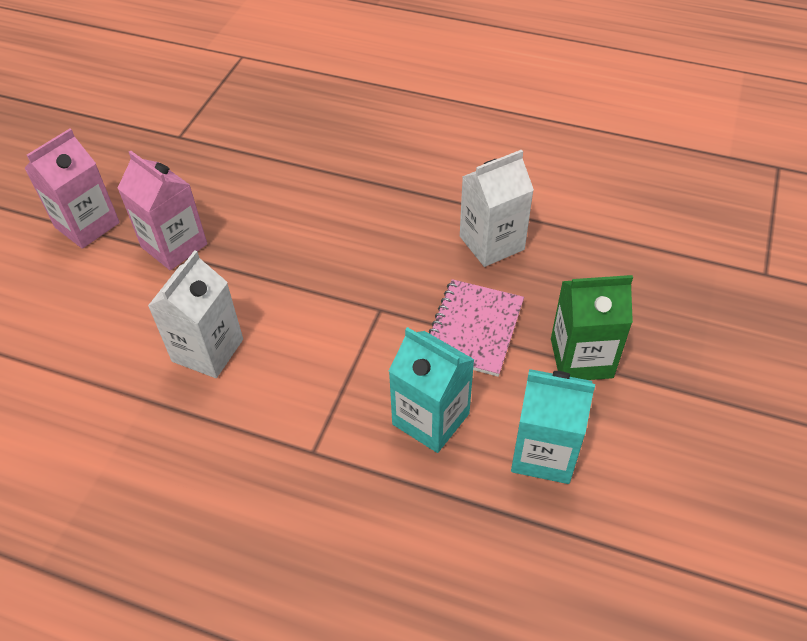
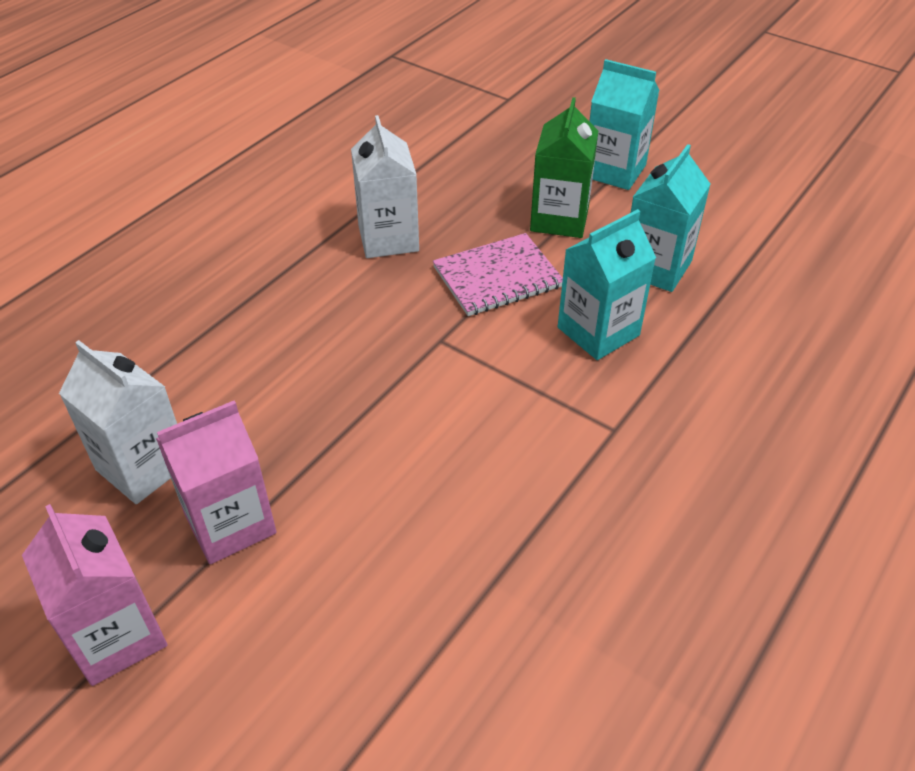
camera: 75 degrees left, 5 degrees down
white carton [148,250,243,378] -> white carton moved to [59,340,177,504]
pink notebook [429,279,524,377] -> pink notebook turned 60 degrees counterclockwise [433,233,563,316]
none -> turquoise carton [589,59,659,190]

